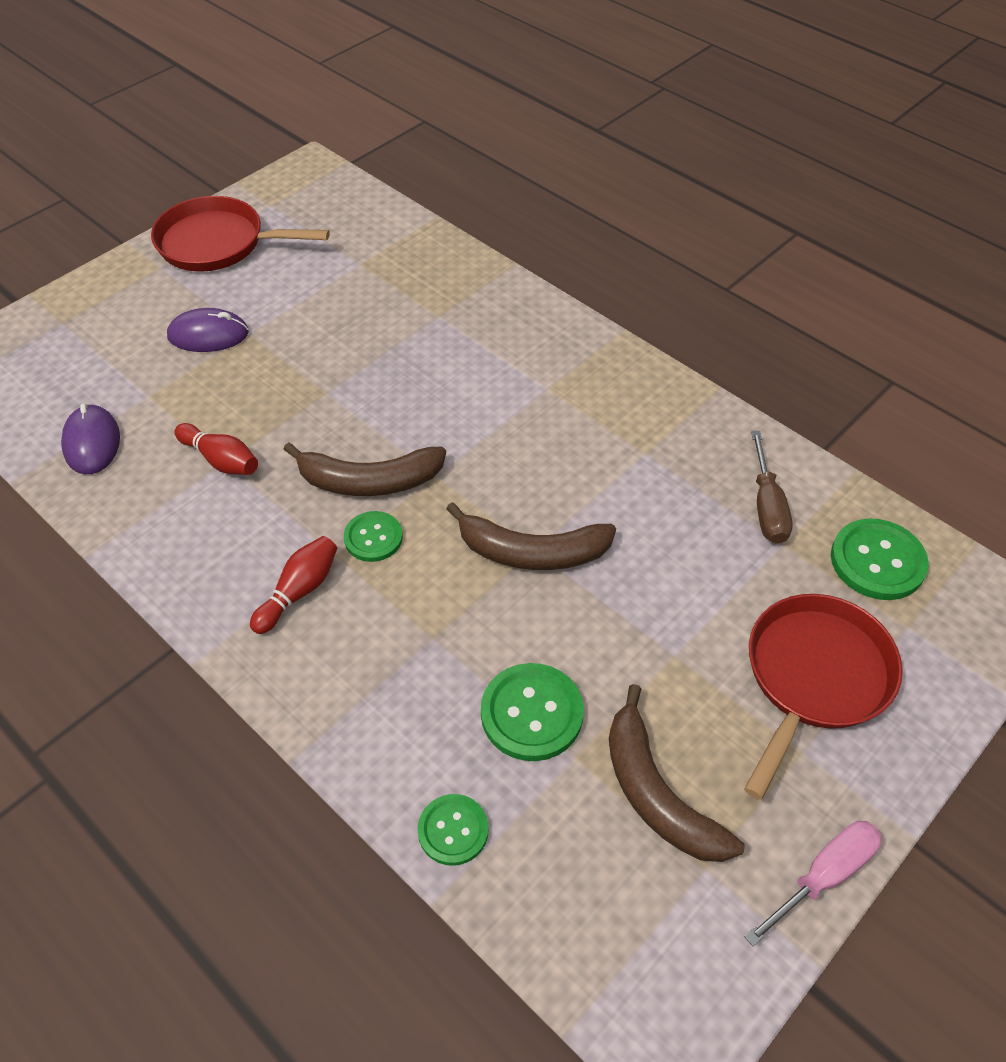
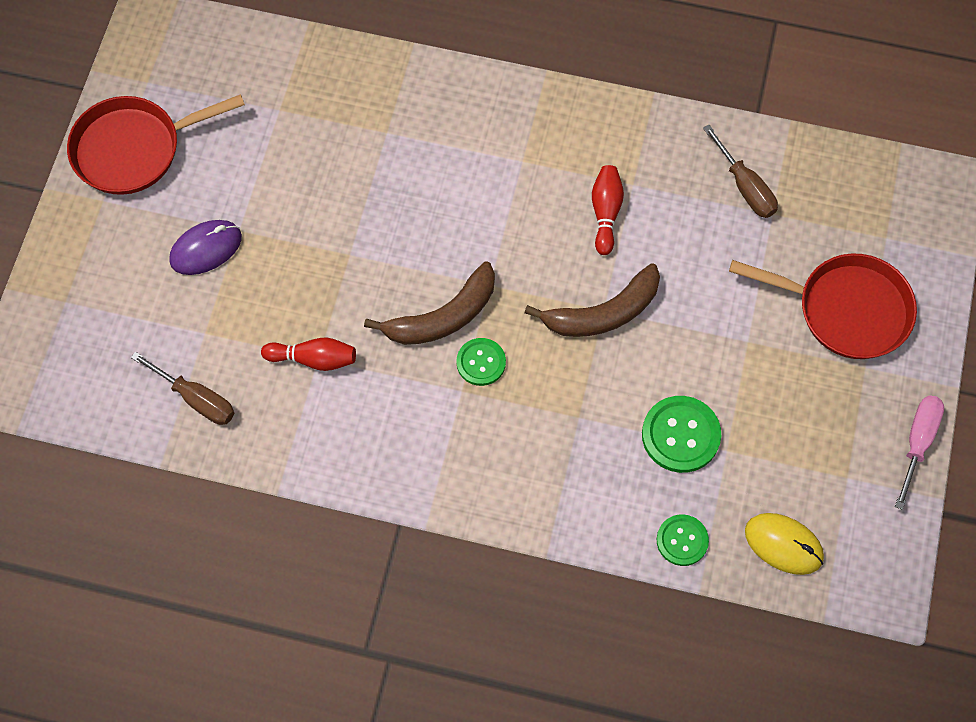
camera: 30 degrees left, 15 degrees up
purple mouse [61,403,120,474] -> brown screwdriver [131,351,235,425]
red bowling pin [250,536,337,634] -> red bowling pin moved to [592,165,624,255]
brown banana [609,684,744,862] -> none
red pan [744,594,903,800] -> red pan turned 105 degrees clockwise [729,253,917,359]
green button [831,518,929,600] -> none
none -> yellow mouse [745,513,824,575]

